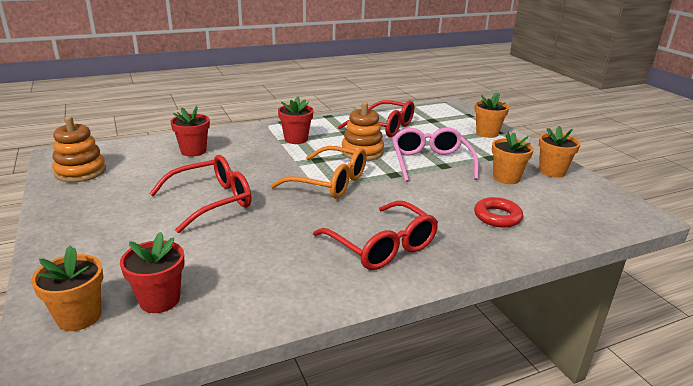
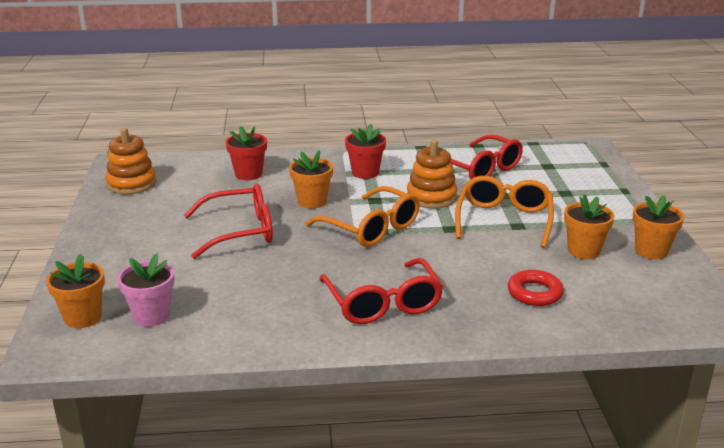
camera: 20 degrees right, 0 degrees up
red flower pot [120,232,185,313] -> pink flower pot [117,253,174,327]
pink glasses [392,127,479,182] -> orange glasses [455,176,554,248]
orange flower pot [475,92,509,138] -> orange flower pot moved to [289,150,333,209]

